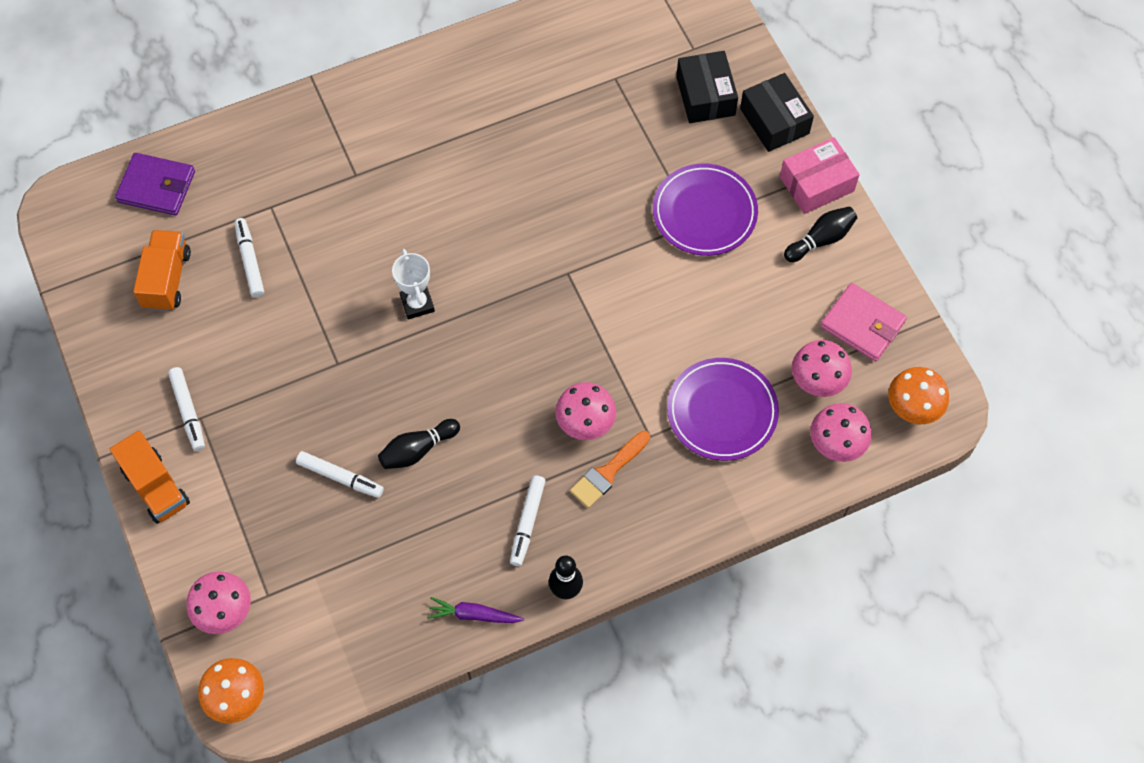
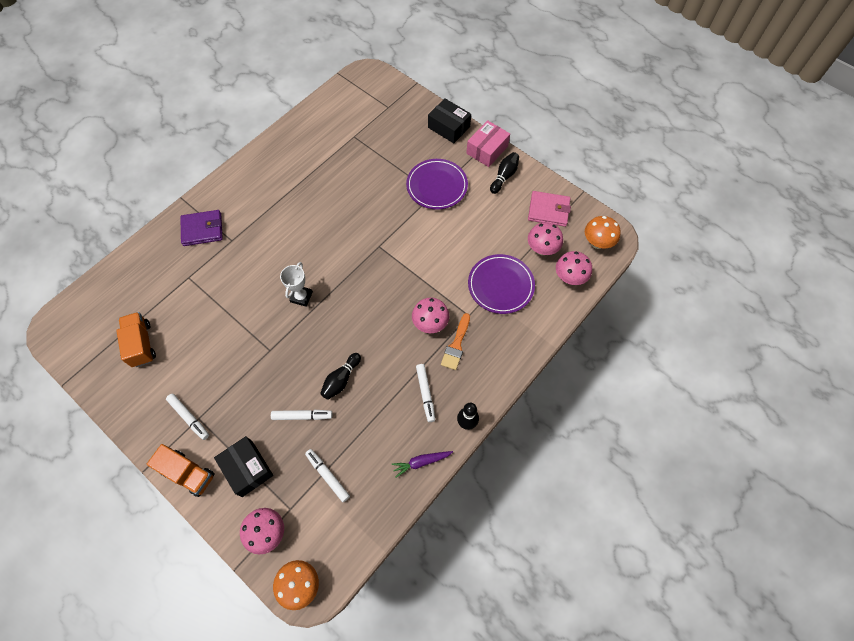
camera: 25 degrees left, 0 degrees up
purple wallet [115,153,195,216] -> purple wallet moved to [180,210,223,246]
white marker [235,218,264,297] -> white marker moved to [305,449,350,502]
white trophy [392,249,435,319] -> white trophy turned 60 degrees clockwise [280,262,313,307]
black box [676,51,738,123] -> black box moved to [214,436,273,497]

